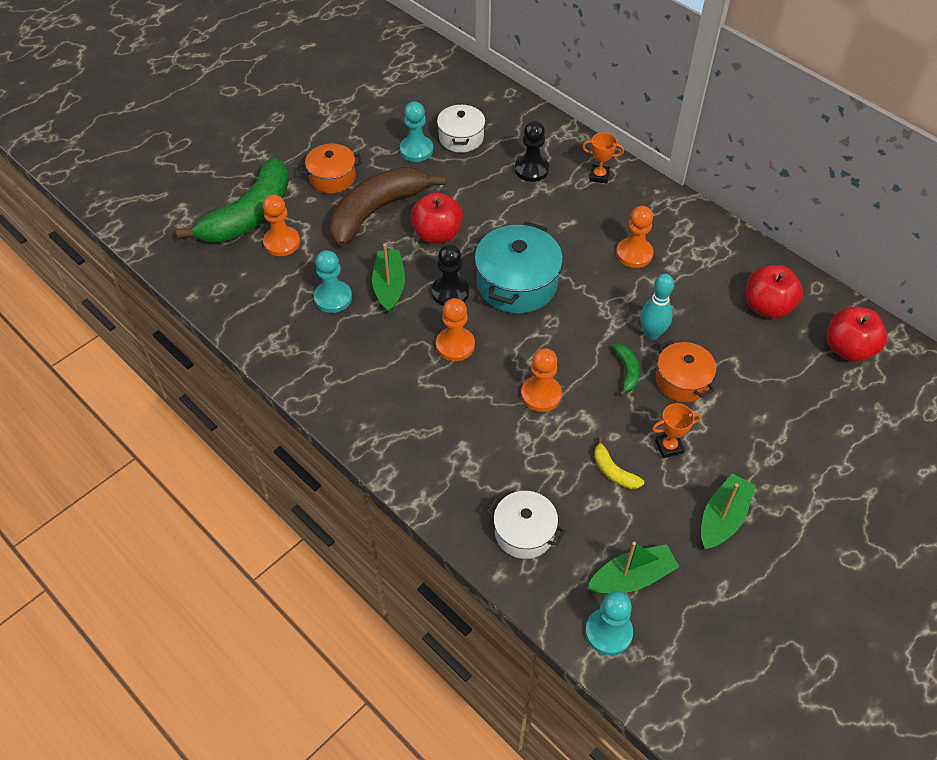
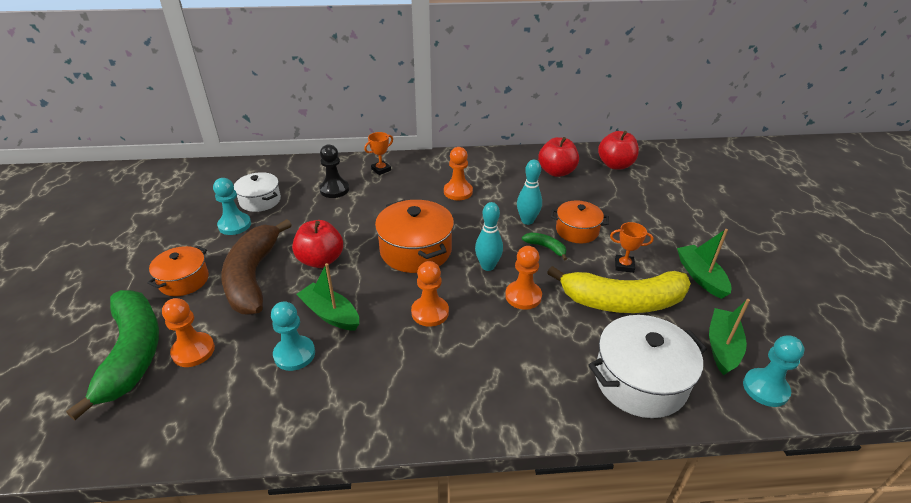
camera: 50 degrees left, 15 degrees down
black pawn [432,245,469,306] -> none
turquoise pot [475,221,563,313] -> orange pot [375,199,454,273]
white pot [486,491,565,559] -> white pot [588,315,707,418], size x1.60
yellow banana [594,437,644,489] -> yellow banana [547,266,691,313], size x2.43
orange trophy [652,403,701,458] -> orange trophy turned 75 degrees clockwise [610,222,654,273]
none -> turquoise bowling pin [475,202,503,271]

